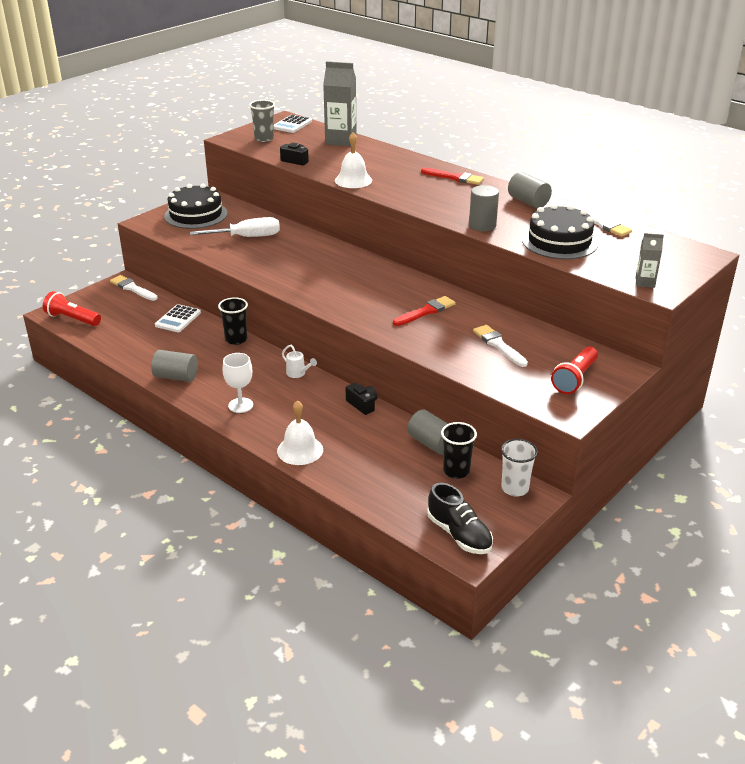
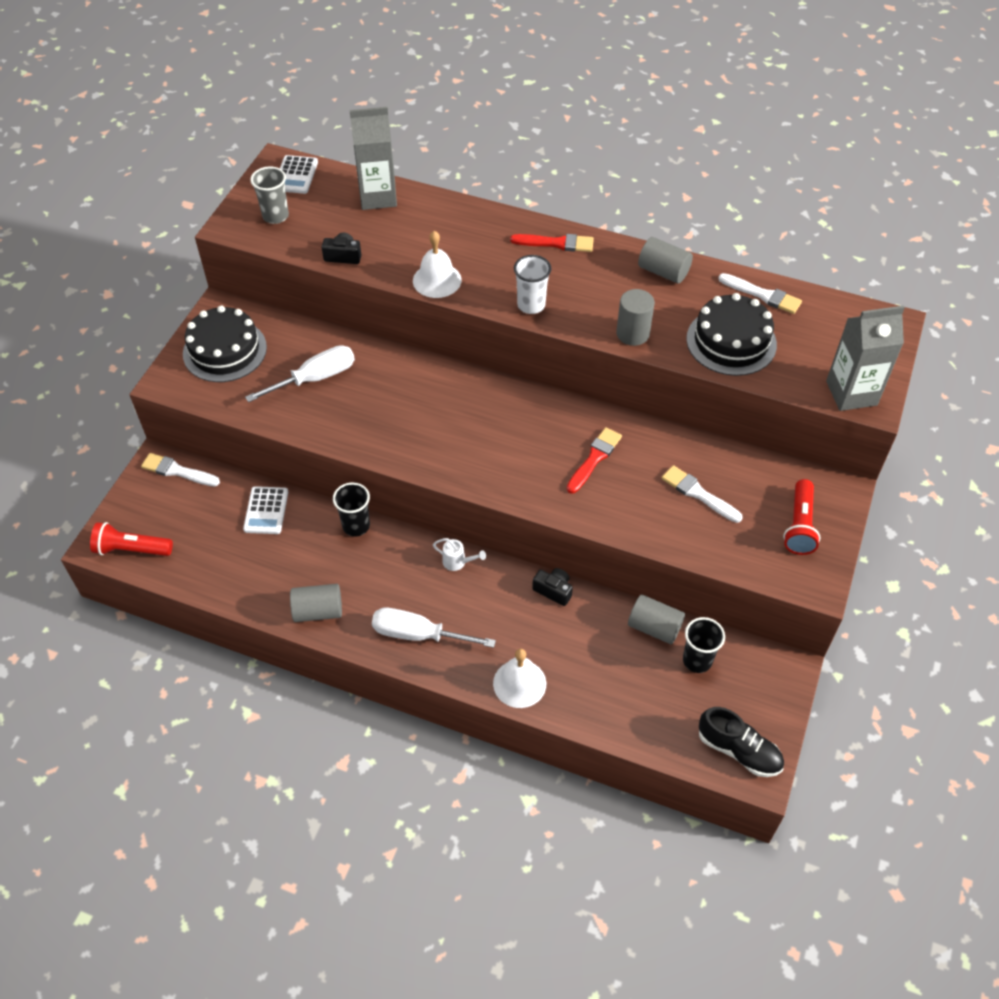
camera: 20 degrees left, 20 degrees up
white goblet [223,353,253,413] -> white screwdriver [372,608,496,648]
white cup [501,439,538,497] -> white cup moved to [514,255,552,314]
grey carton [635,233,664,288] -> grey carton [826,306,905,411], size x1.92

